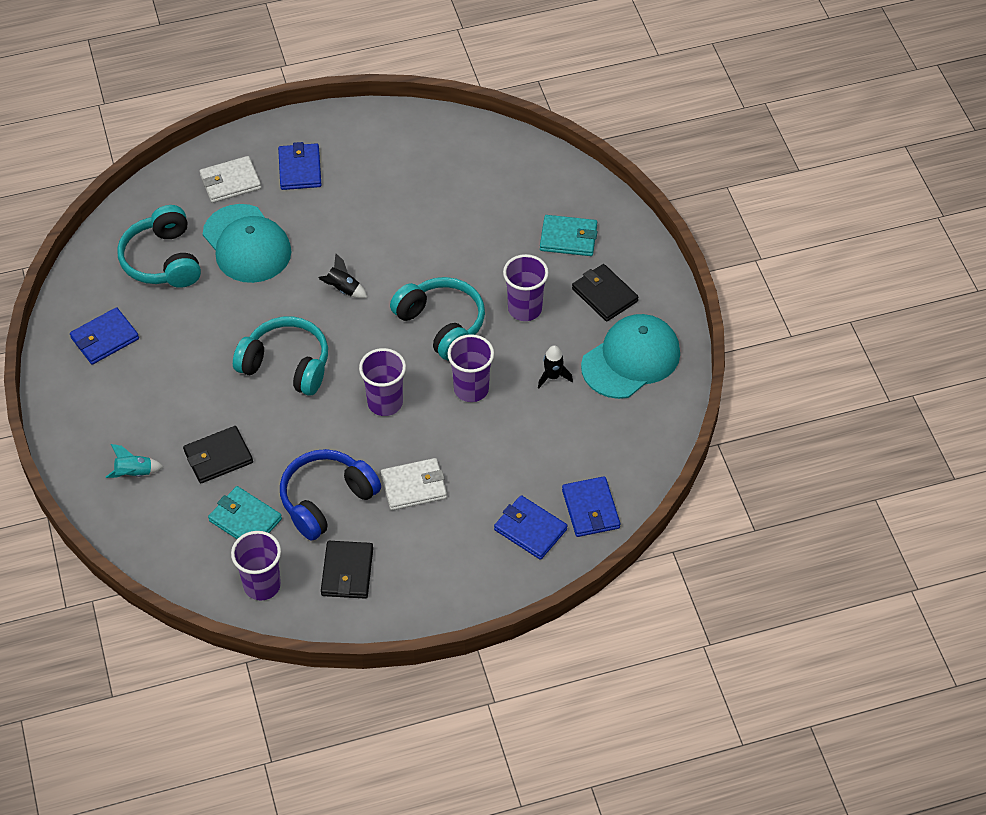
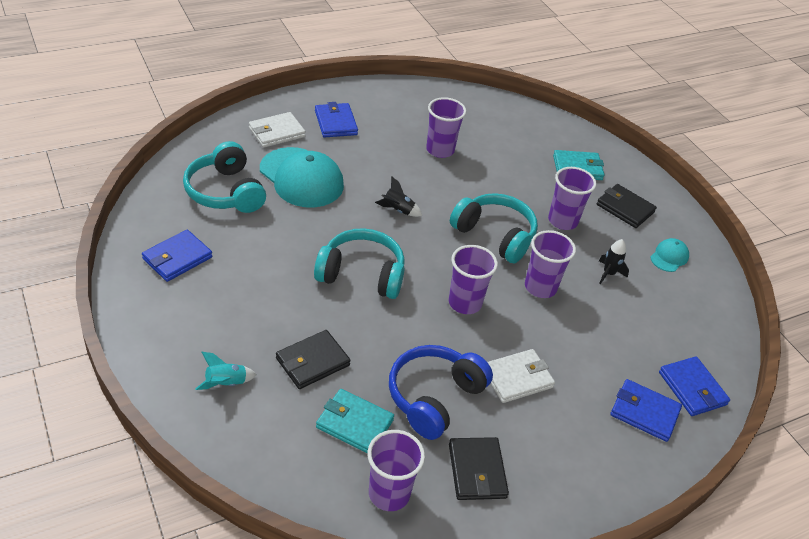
camera: 15 degrees left, 10 degrees down
turquoise cap [581,314,680,399] -> turquoise cap [650,238,689,272], size x0.47
none -> purple cup [426,97,466,158]

